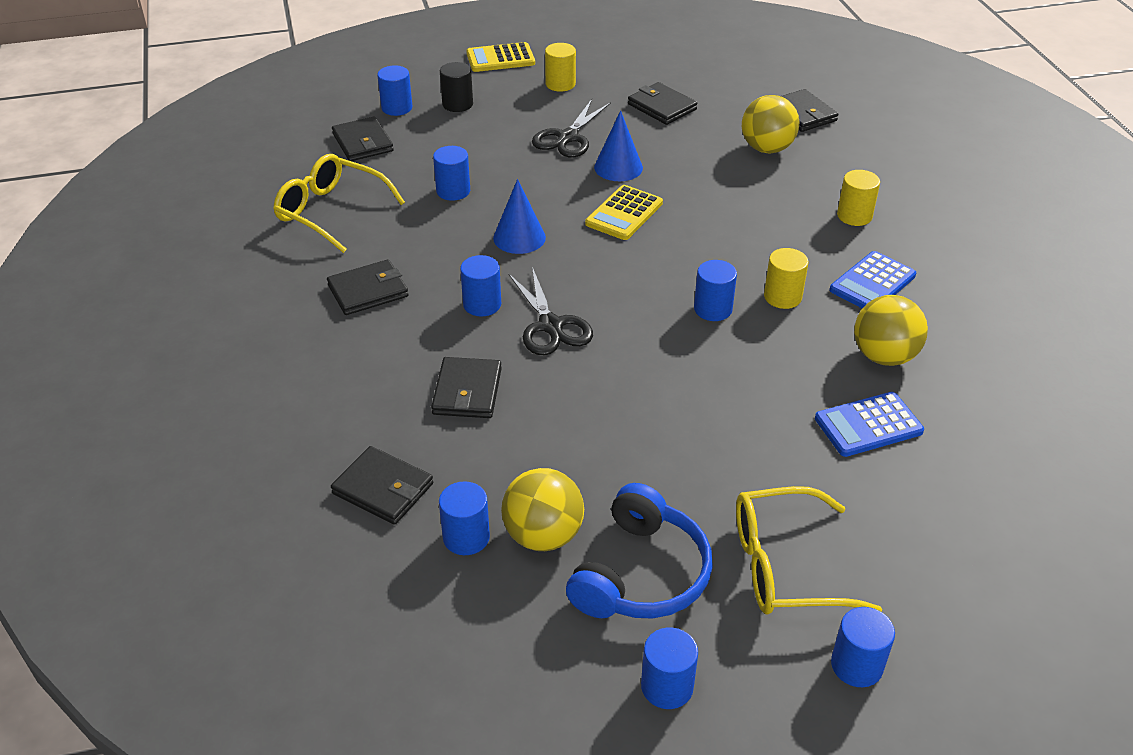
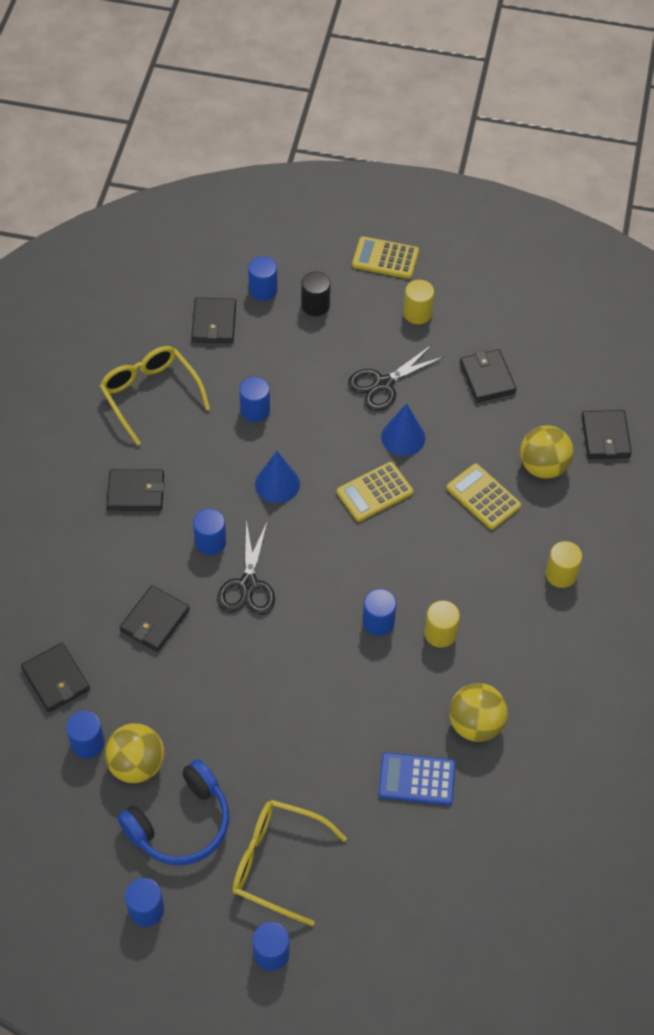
camera: 25 degrees right, 15 degrees up
blue calculator [829,251,916,308] -> none
none -> yellow calculator [446,464,521,530]

